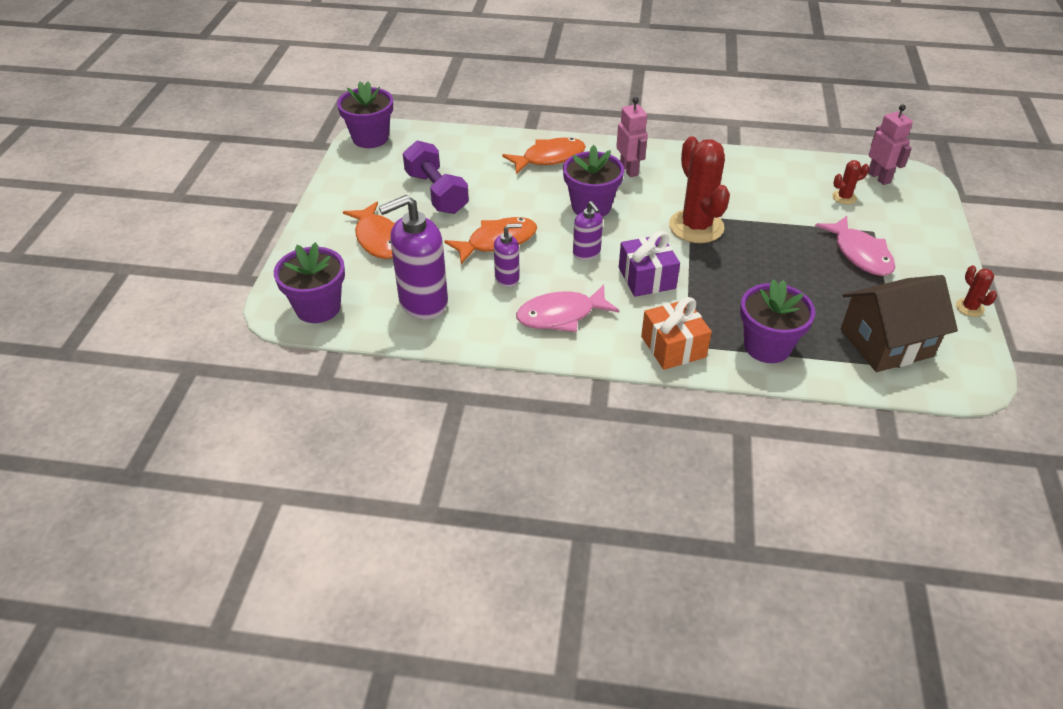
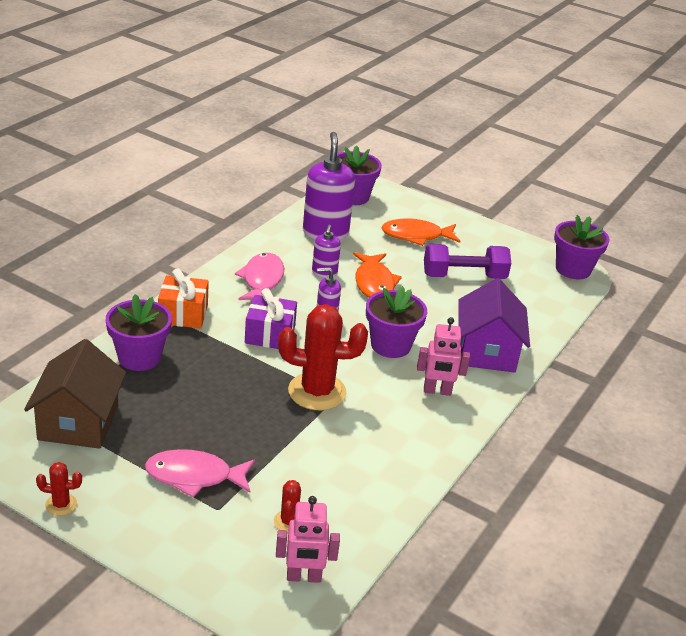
camera: 110 degrees right, 10 degrees down
orange fish [502,138,586,174] -> purple house [458,278,530,373]

